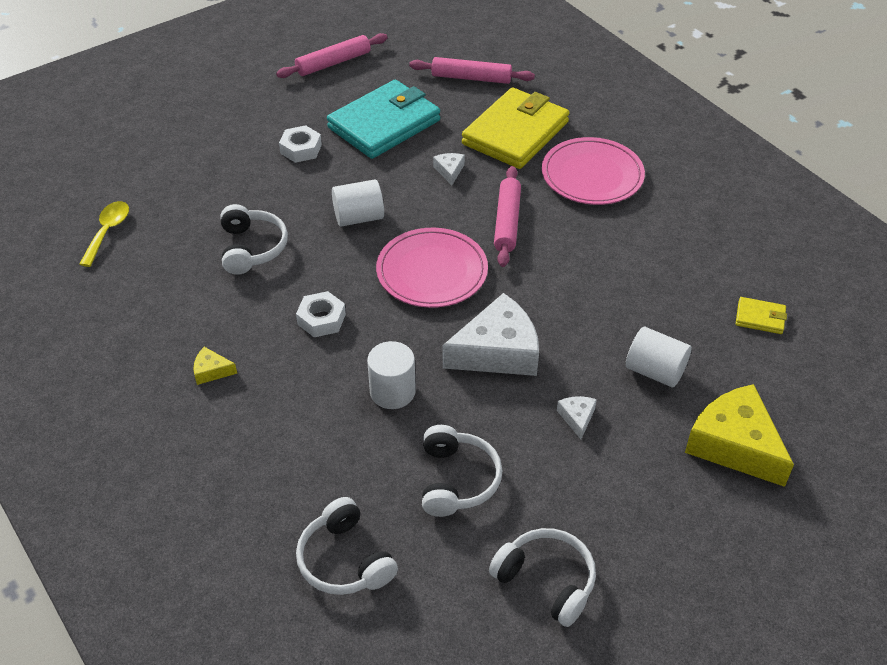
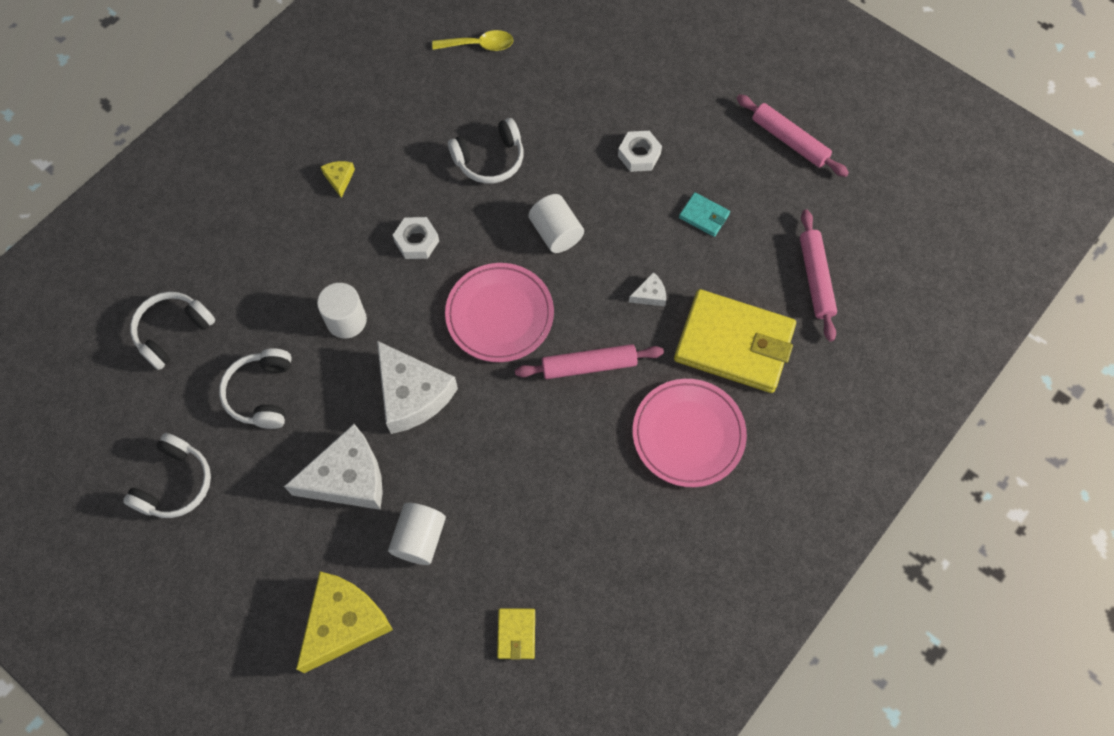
camera: 75 degrees right, 20 degrees up
turquoise wallet [327,80,440,159] -> turquoise wallet [679,192,730,237], size x0.42
white headphones [422,425,503,517] -> white headphones turned 105 degrees clockwise [219,348,292,429]
white cheese [557,396,597,439] -> white cheese [284,424,383,510], size x2.31

